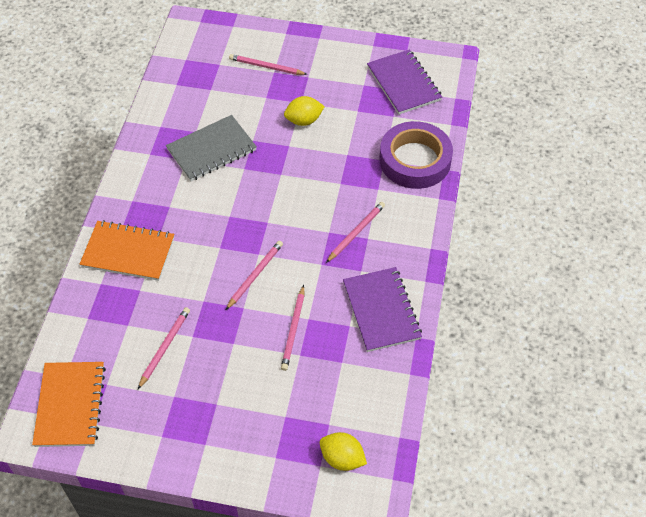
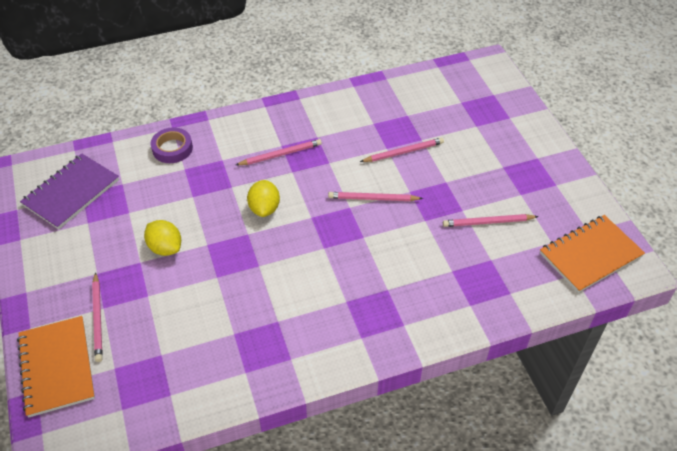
camera: 120 degrees left, 5 degrees down
orange notebook [80,220,174,281] -> orange notebook moved to [17,316,95,417]
grey notebook [166,115,257,181] -> none
yellow lemon [320,432,367,471] -> yellow lemon moved to [247,180,280,217]
pink pencil [326,202,385,263] -> pink pencil turned 150 degrees clockwise [236,139,322,165]
purple notebook [343,267,422,352] -> none
purple tape [380,121,453,189] -> purple tape [151,127,193,163], size x0.55

